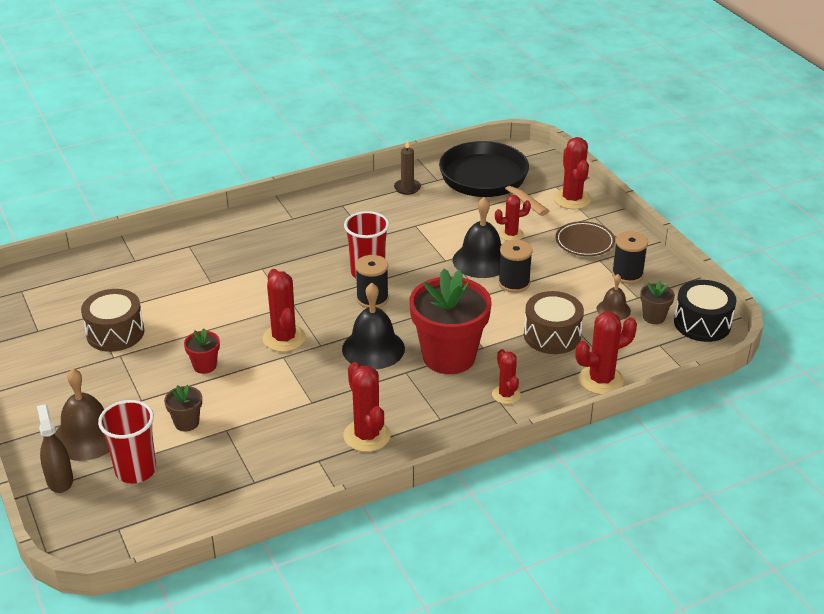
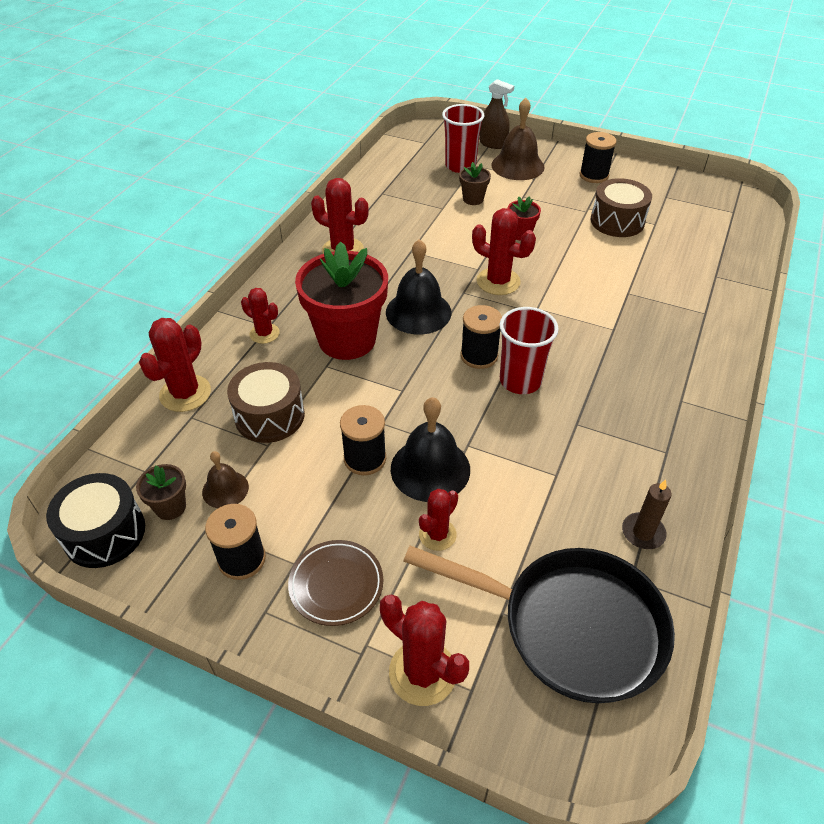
camera: 140 degrees right, 10 degrees up
none -> black spool [580,132,617,183]

